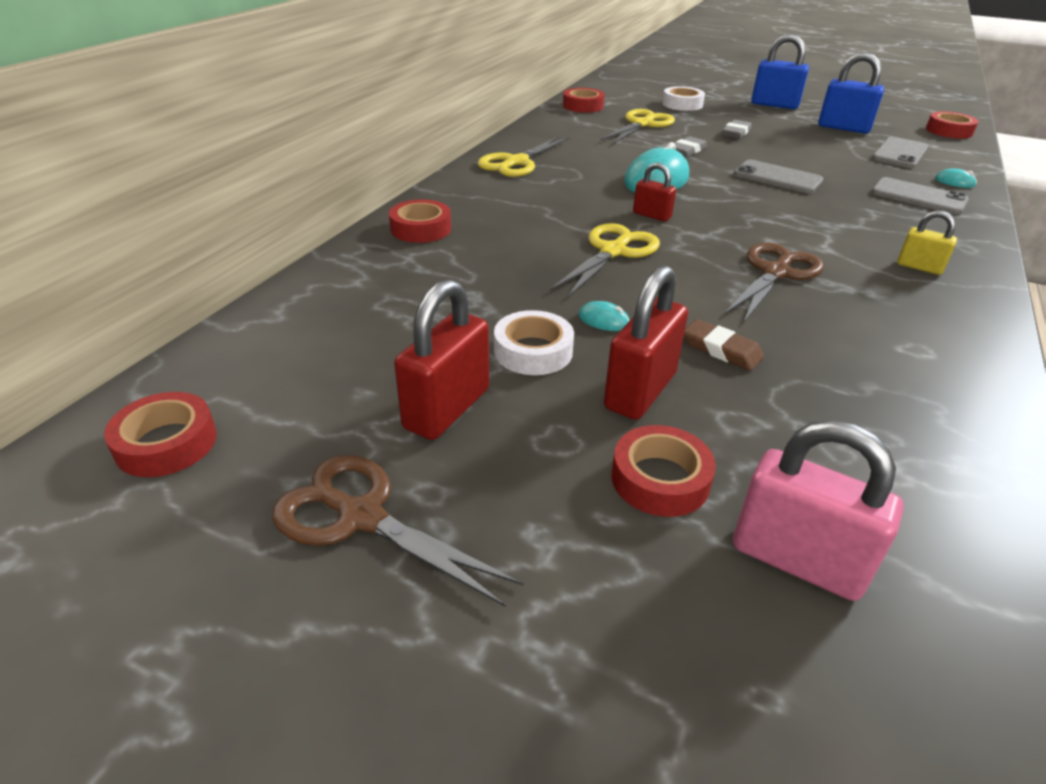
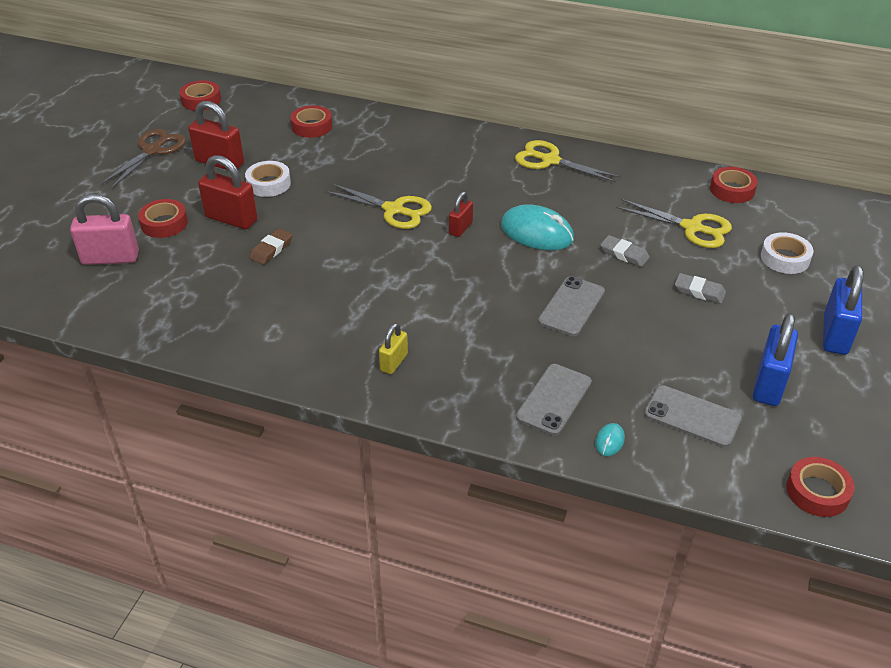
camera: 85 degrees right, 5 degrees up
red tape [389,199,451,243] -> red tape moved to [290,105,332,138]
turquoise mouse [578,301,630,331] -> none
brown scissors [724,242,824,322] -> none
pink padlock [733,420,904,601] -> pink padlock turned 60 degrees clockwise [70,194,139,265]

